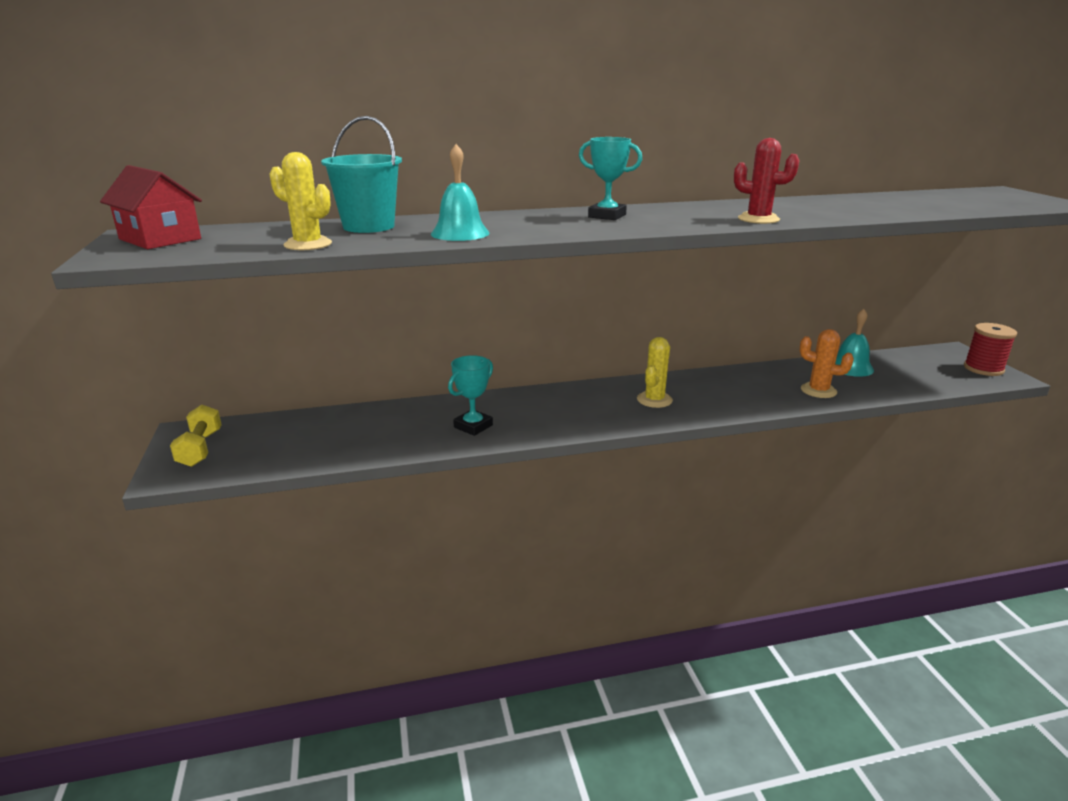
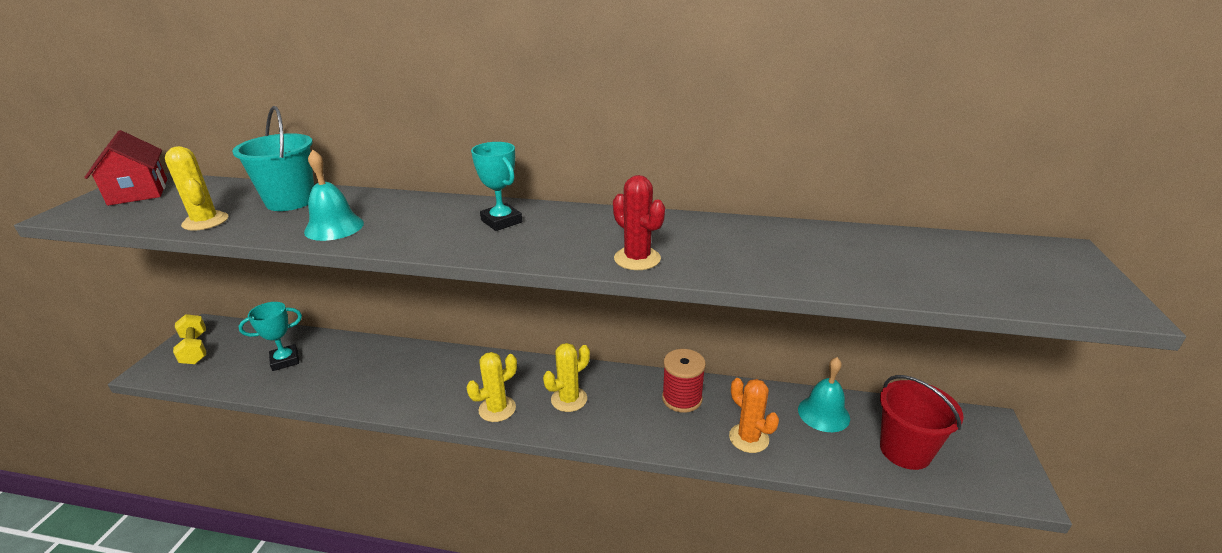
camera: 25 degrees right, 5 degrees up
yellow dumbbell [170,405,222,467] -> yellow dumbbell turned 45 degrees counterclockwise [173,314,206,364]
turquoise trophy [448,355,493,436] -> turquoise trophy moved to [238,302,302,371]
red spool [964,323,1017,376] -> red spool moved to [662,349,706,413]
none -> yellow cactus [467,352,517,422]
none -> red bucket [880,375,964,470]

